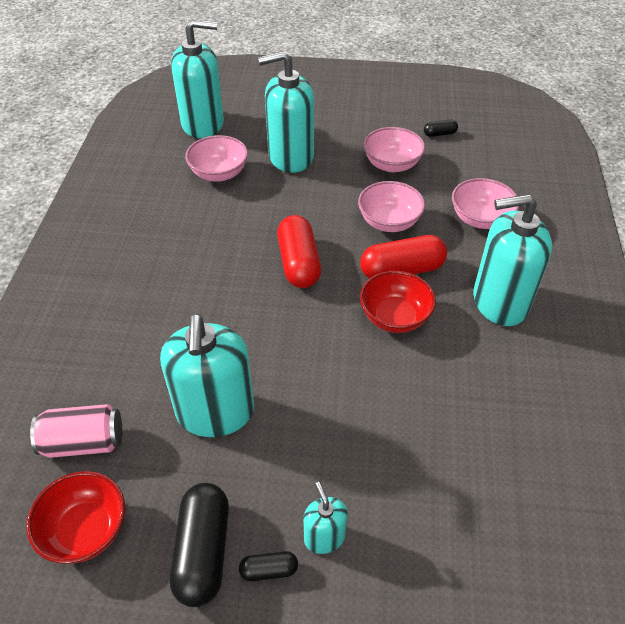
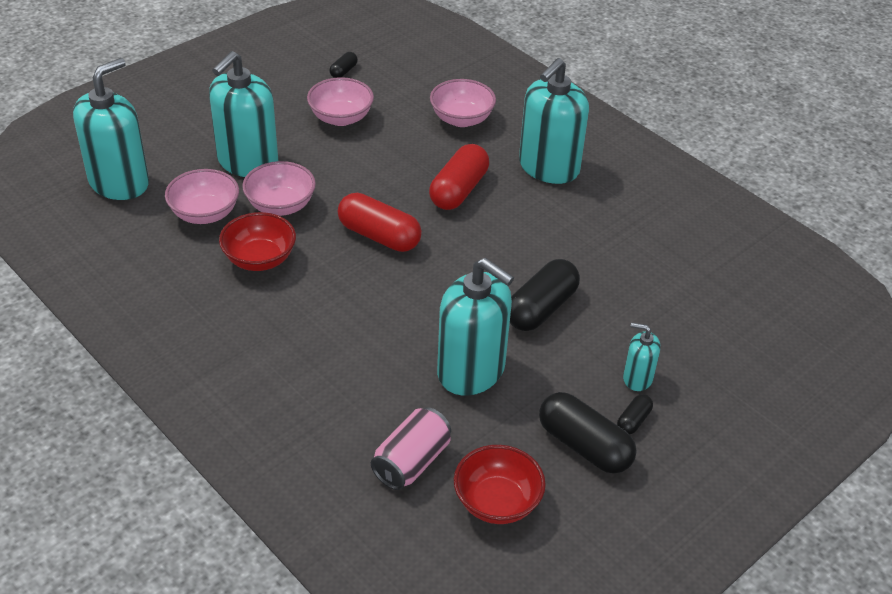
camera: 50 degrees left, 5 degrees down
pink bowl [358,181,425,232] -> pink bowl moved to [242,161,316,216]
red bowl [360,271,436,333] -> red bowl moved to [219,212,296,271]
none -> black capsule [510,259,580,331]

